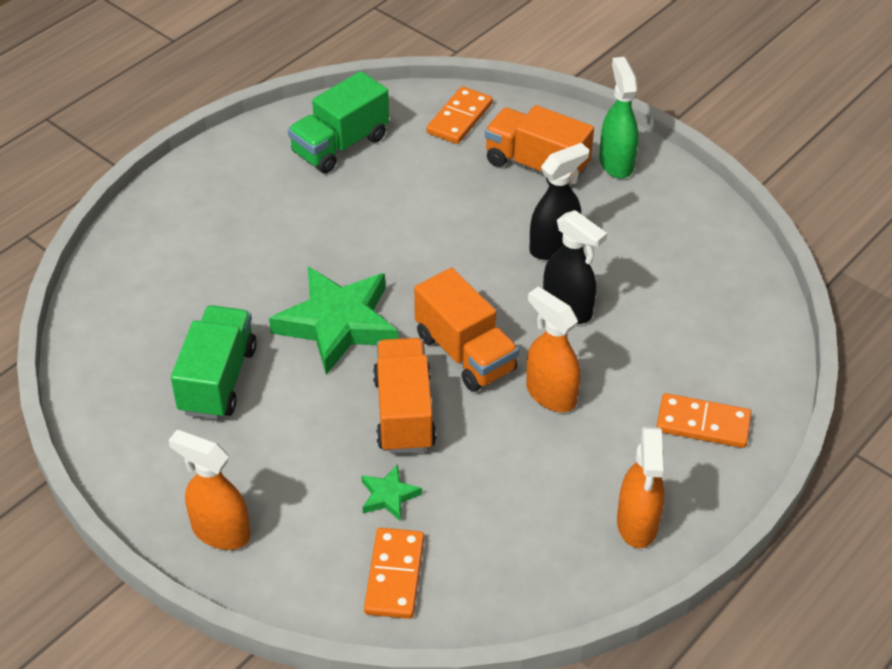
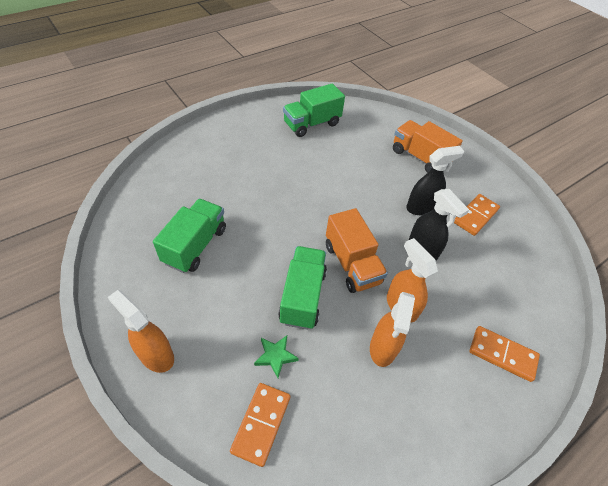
camera: 10 degrees right, 5 degrees up
green star [269,267,398,375] -> none
orange truck [373,338,436,454] -> green truck [278,246,327,330]
orange domino [426,86,493,144] -> orange domino moved to [454,194,500,236]
green spray bottle [599,57,639,179] -> none
orange spray bottle [617,427,665,548] -> orange spray bottle moved to [370,292,415,367]

